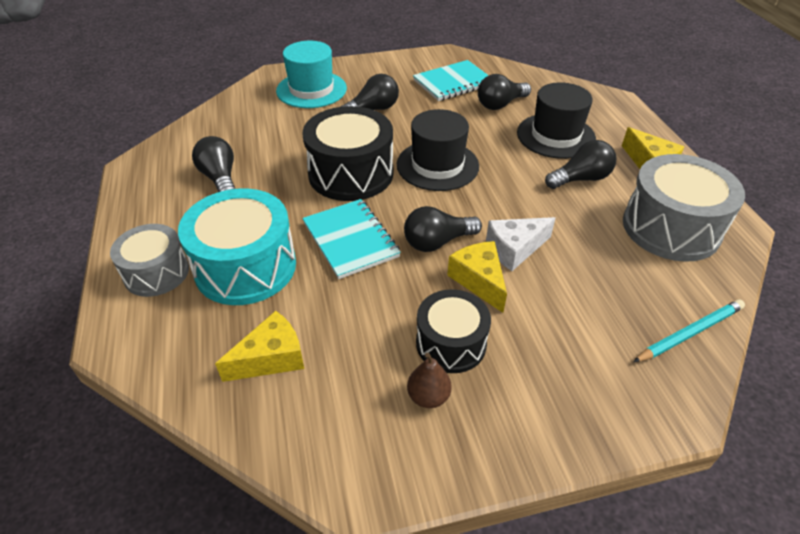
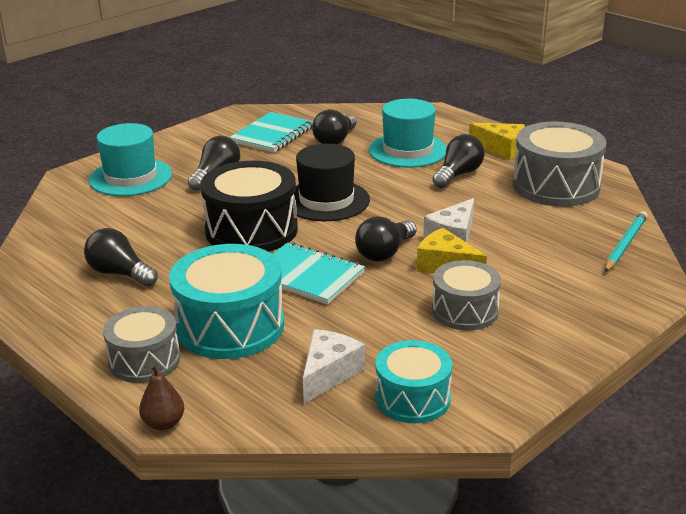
camera: 30 degrees left, 15 degrees down
yellow cheese [215,311,304,382] -> white cheese [303,329,365,404]
brown pear [407,353,452,408] -> brown pear moved to [139,364,184,430]
black drum [416,289,491,373] -> grey drum [432,260,501,330]
black hat [517,82,596,159] -> turquoise hat [369,99,447,168]
none -> turquoise drum [375,340,452,423]

